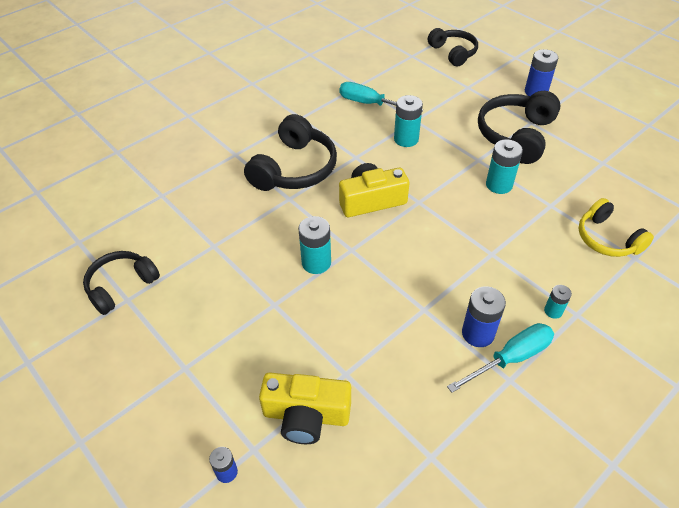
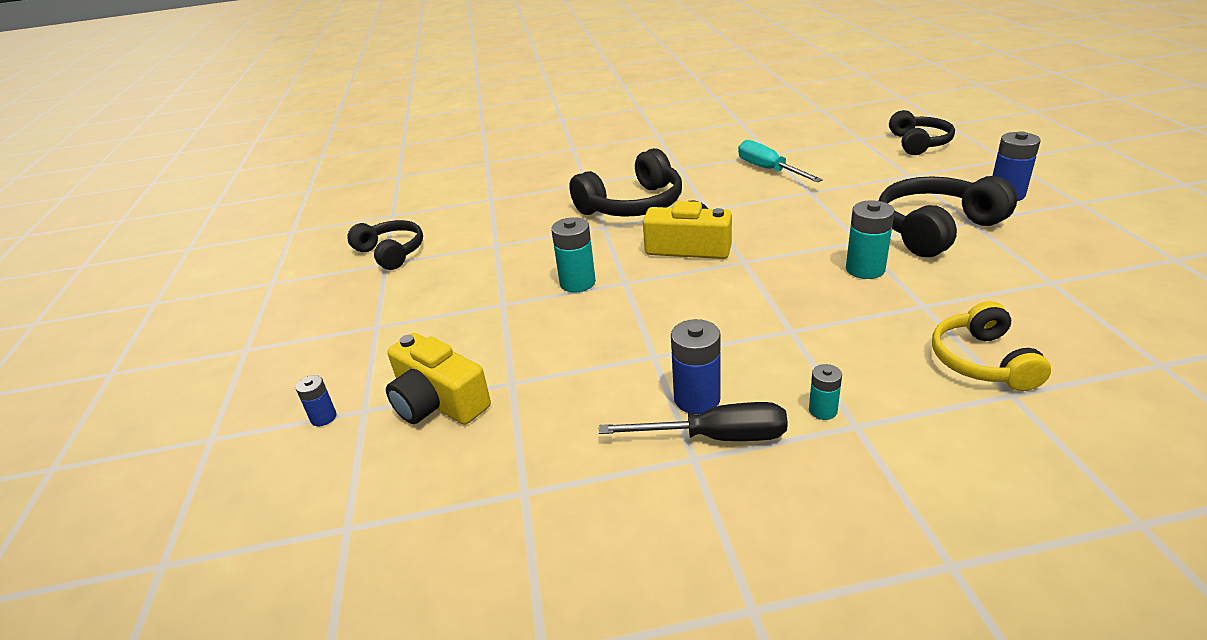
camera: 35 degrees right, 15 degrees down
black headphones [83,251,160,315] -> black headphones turned 60 degrees clockwise [347,220,423,270]
turquoise battery [394,95,423,147] -> none
turquoise screwdriver [447,323,554,393] -> black screwdriver [599,402,788,441]

